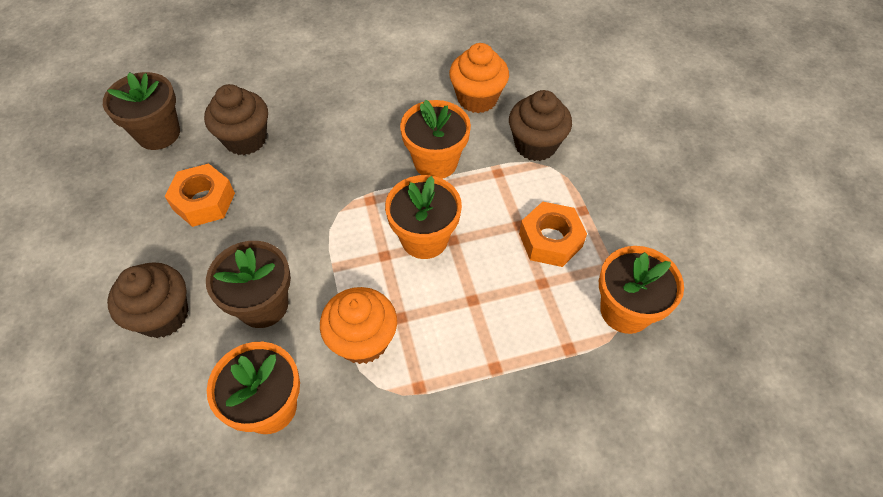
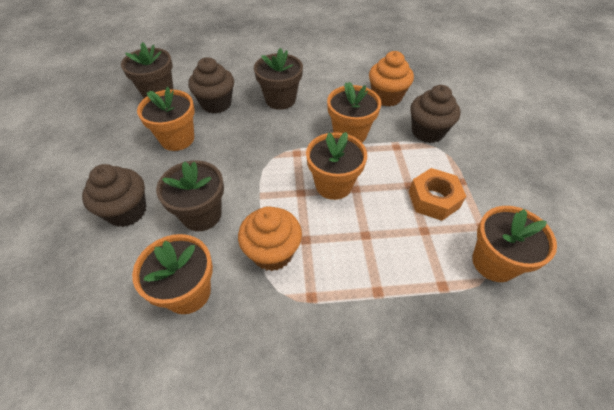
camera: 10 degrees right, 5 degrees down
orange nut [165,164,235,227] -> orange flower pot [137,87,195,151]
none -> brown flower pot [254,48,303,110]

